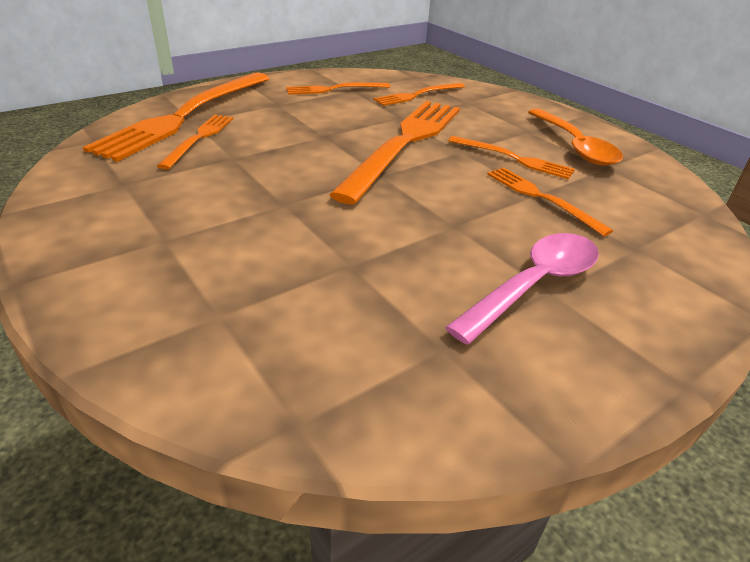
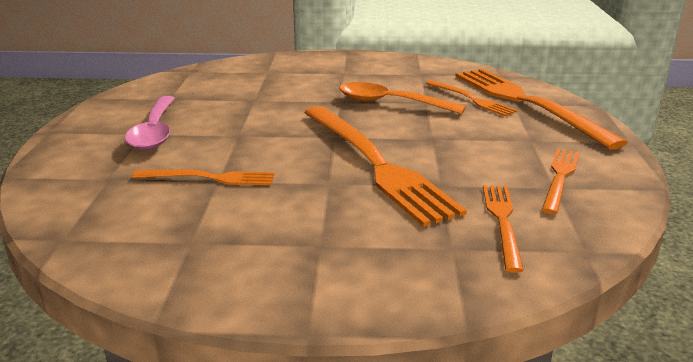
camera: 130 degrees right, 10 degrees down
orange fork [448,136,575,179] -> none
orange spoon [528,109,623,166] -> orange spoon moved to [339,82,466,114]

